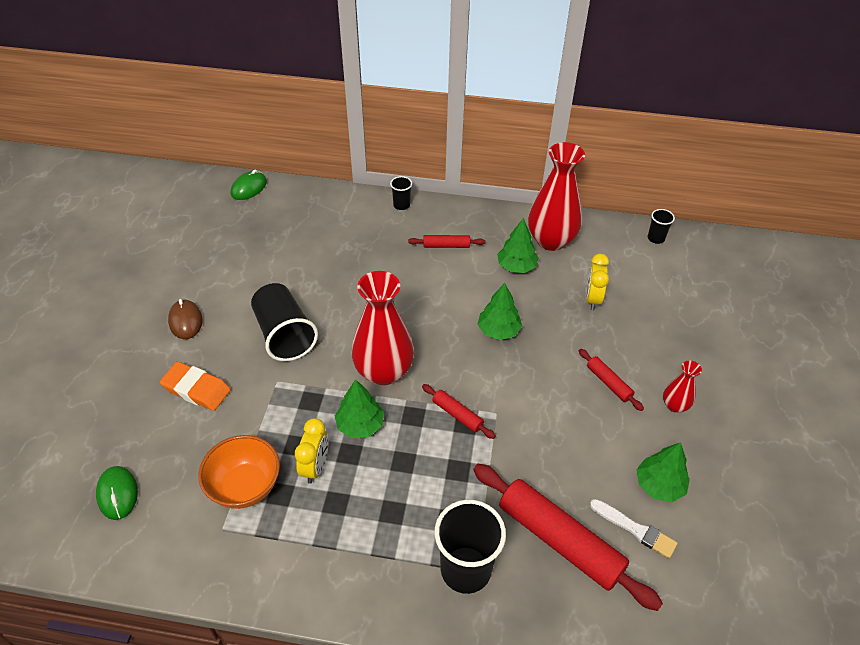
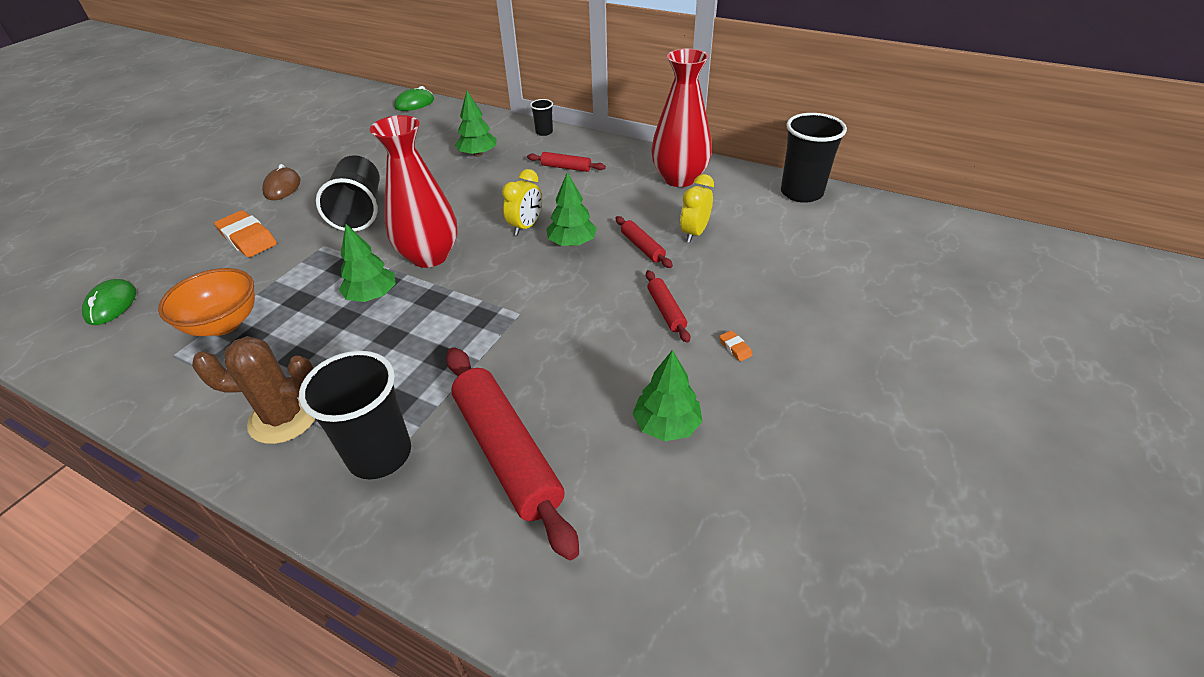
camera: 20 degrees right, 5 degrees down
yellow clock [295,418,328,484] -> yellow clock moved to [502,169,542,236]
red rolling pin [422,384,496,439] -> red rolling pin moved to [616,216,673,268]
green tree [497,218,539,273] -> green tree moved to [455,91,497,157]
white brush [590,499,678,559] -> none
black cup [648,209,675,244] -> black cup [781,113,847,203], size x2.07
red vase [663,360,702,413] -> orange eraser [719,330,752,361]
none -> brown cactus [192,336,315,444]

